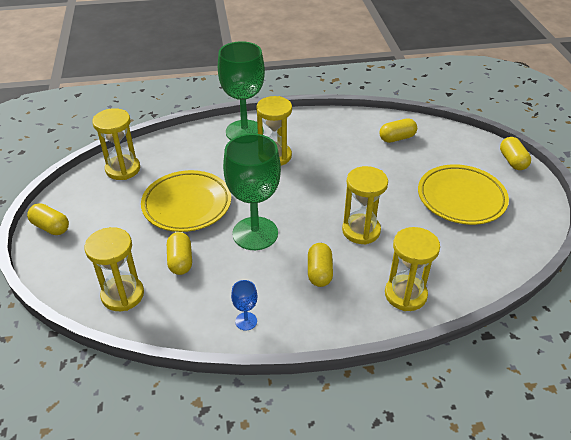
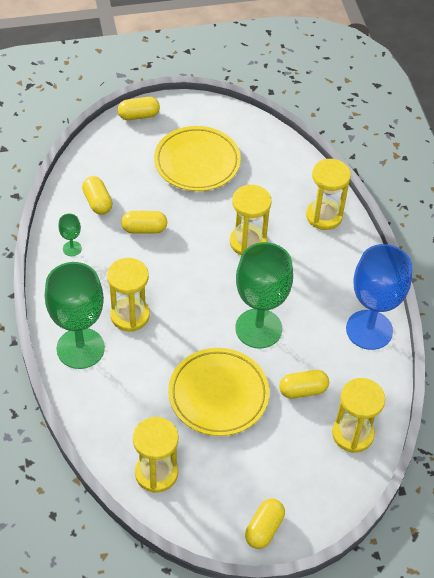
camera: 95 degrees left, 10 degrees up
blue goblet [231,280,258,331] -> blue goblet [346,244,412,350], size x2.38
yellow capsule [308,243,333,287] -> yellow capsule moved to [121,211,167,234]
none -> green goblet [58,214,82,256]

